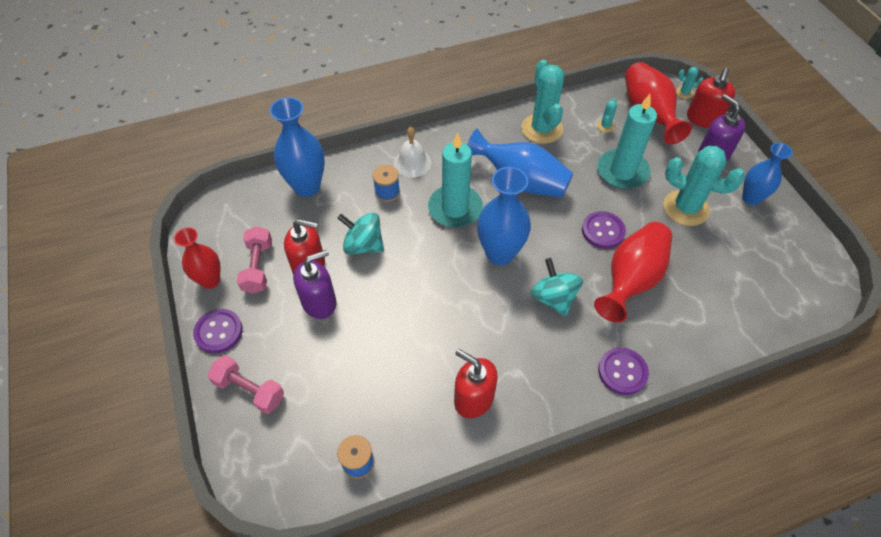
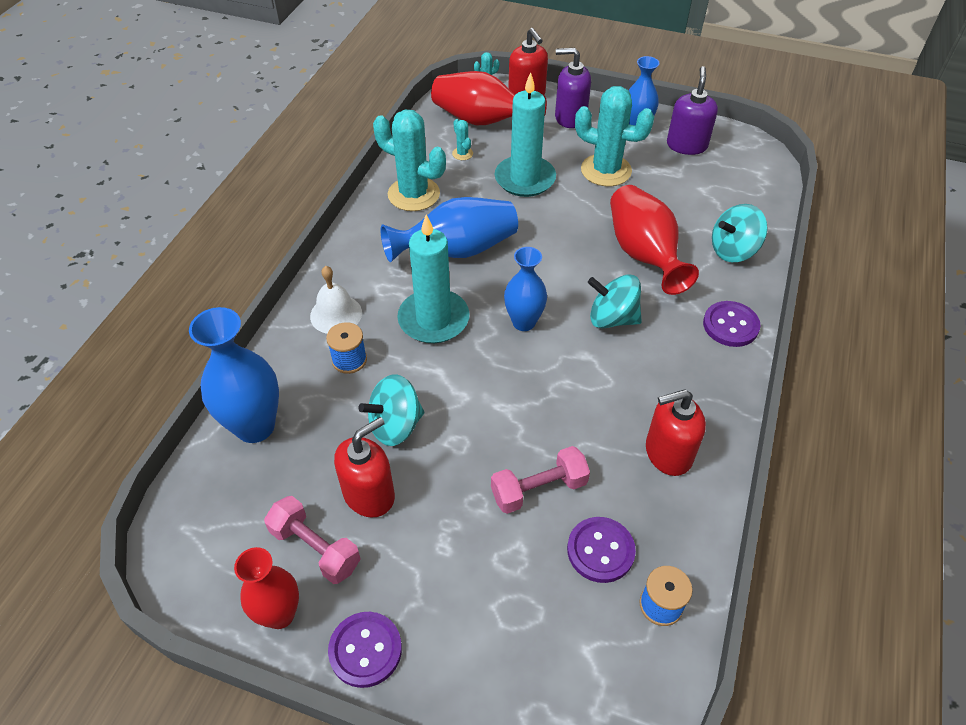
camera: 50 degrees left, 5 degrees down
pink dumbbell [208,355,284,414] -> pink dumbbell moved to [491,446,590,514]
purple soap dispenser [293,250,336,319] -> purple soap dispenser moved to [667,66,718,155]
blue vase [477,167,531,265] -> blue vase [504,247,547,331], size x0.66
purple button [582,211,626,249] -> purple button moved to [567,517,636,583]
turquoise cactus [663,146,745,226] -> turquoise cactus turned 45 degrees clockwise [575,86,654,186]
none -> turquoise spinning top [712,204,768,262]

